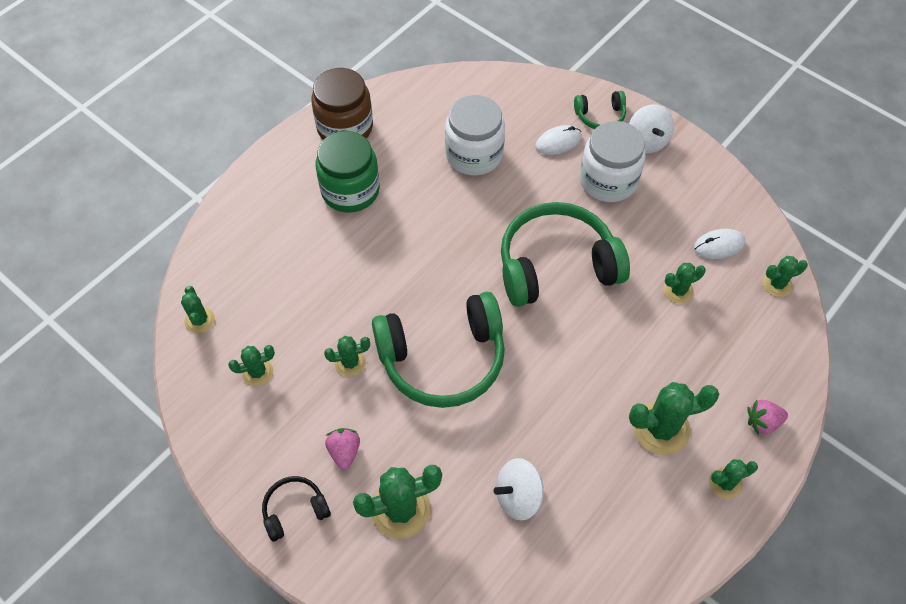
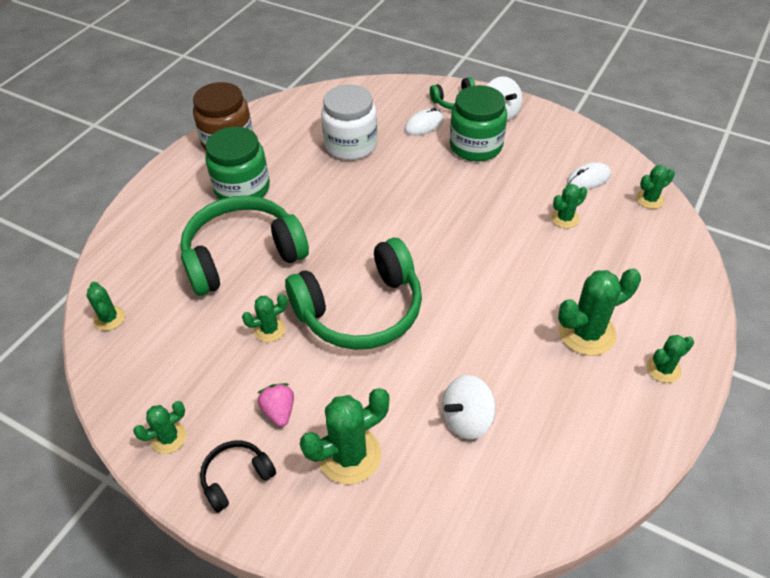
camera: 10 degrees left, 10 degrees down
green cactus [228,345,275,386] -> green cactus moved to [133,401,187,454]
green headphones [501,202,630,307] -> green headphones moved to [180,195,309,296]
white jar [580,121,646,202] -> green jar [450,85,507,161]
pink strawberry [747,400,788,435] -> none

